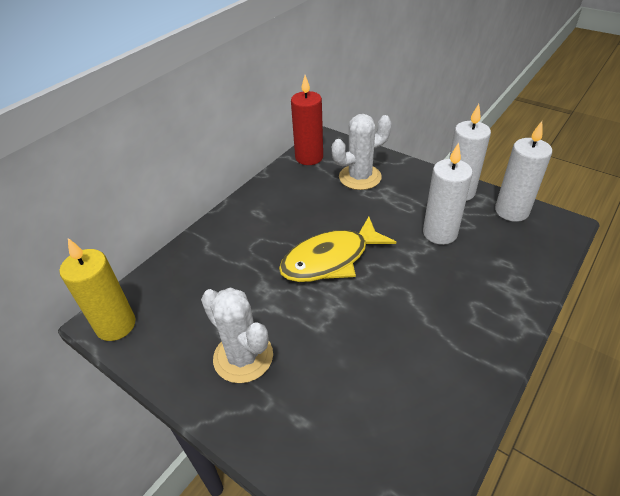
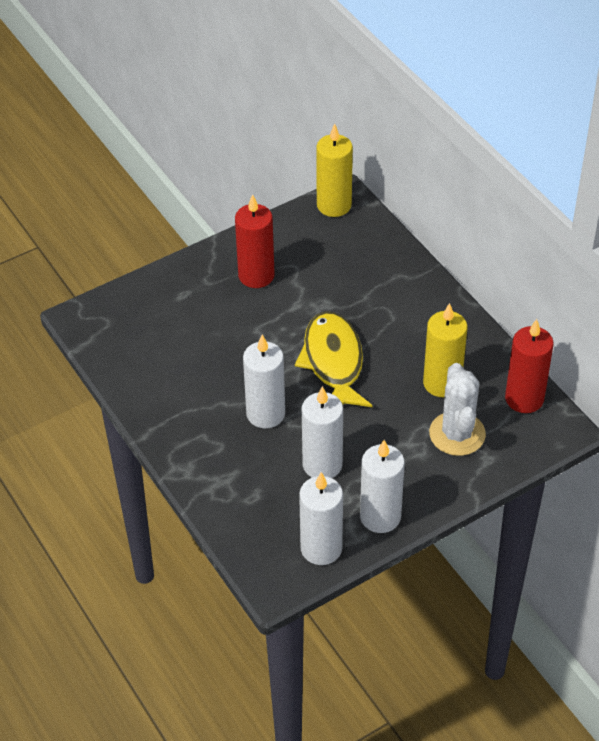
camera: 110 degrees right, 5 degrees up
white cactus [201,287,273,383] -> red candle [235,194,274,288]
none -> white candle [243,335,285,428]
none -> yellow candle [423,303,468,397]

